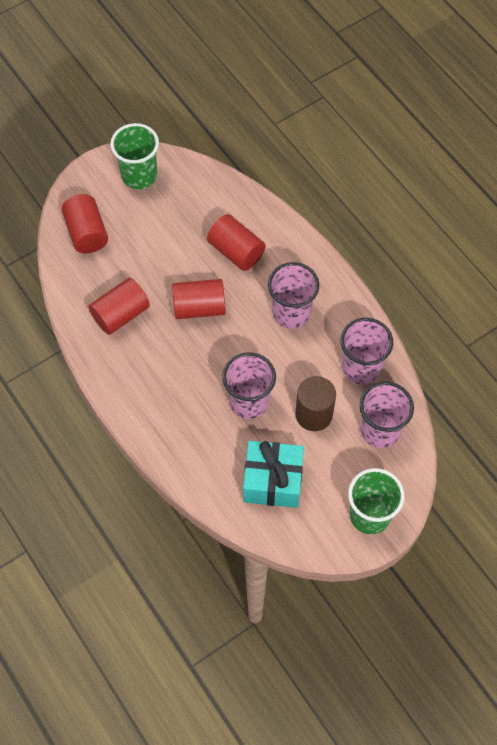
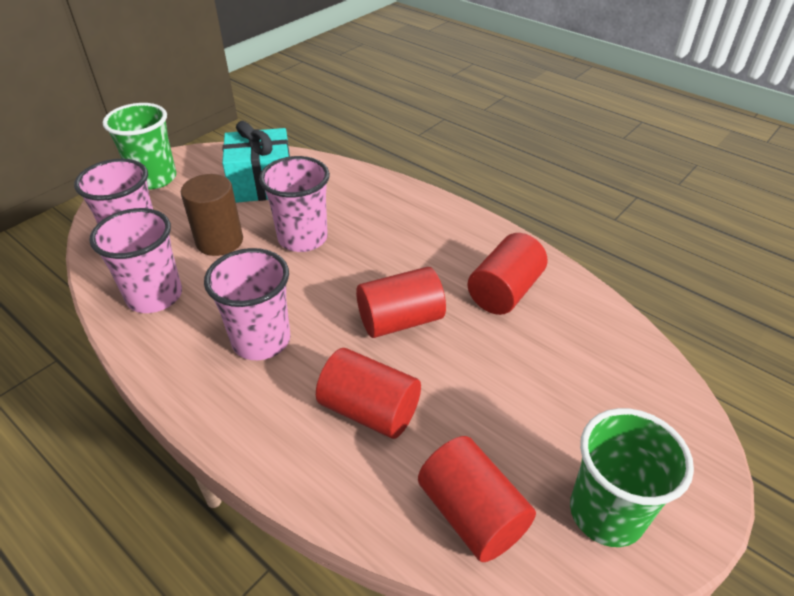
camera: 165 degrees right, 20 degrees down
red cylinder [62,194,108,253] -> red cylinder moved to [418,436,536,562]

